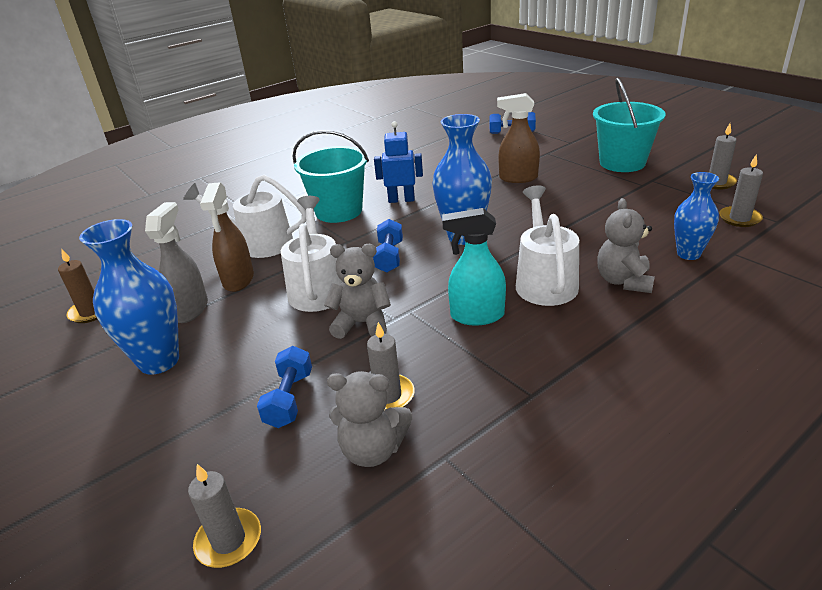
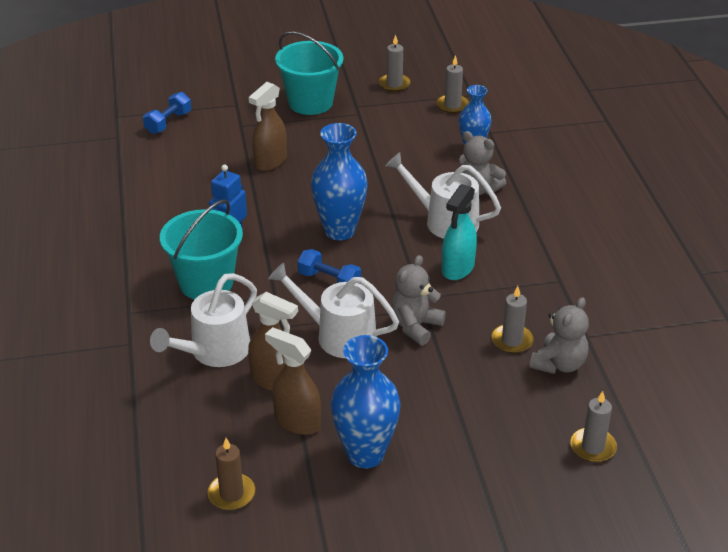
camera: 65 degrees left, 5 degrees up
grey spray bottle [145,202,208,323] -> brown spray bottle [265,327,321,435]
blue dumbbell [257,346,312,428] -> none

